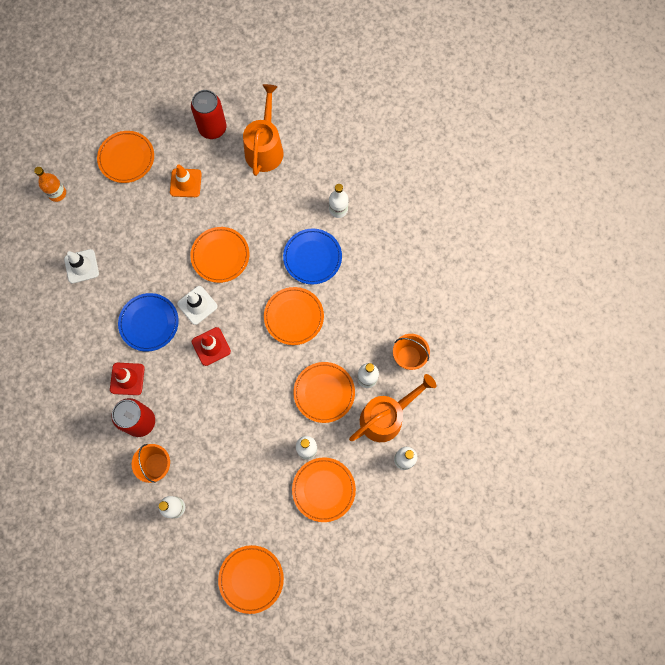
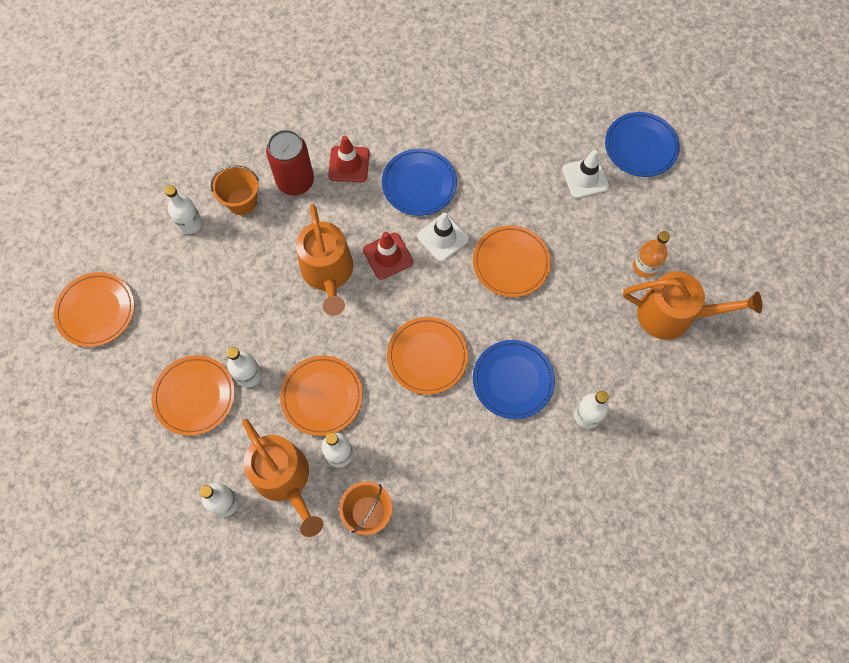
camera: 90 degrees right, 5 degrees down
orange bottle [34,167,66,202] -> orange bottle moved to [633,231,670,278]
white traffic cone [64,249,99,283] -> white traffic cone moved to [562,150,609,198]
orange plate [97,131,154,183] -> blue plate [605,112,680,177]
orange traffic cone [170,164,202,197] -> none
red can [191,90,227,139] -> none
none -> orange watering can [296,204,353,316]

